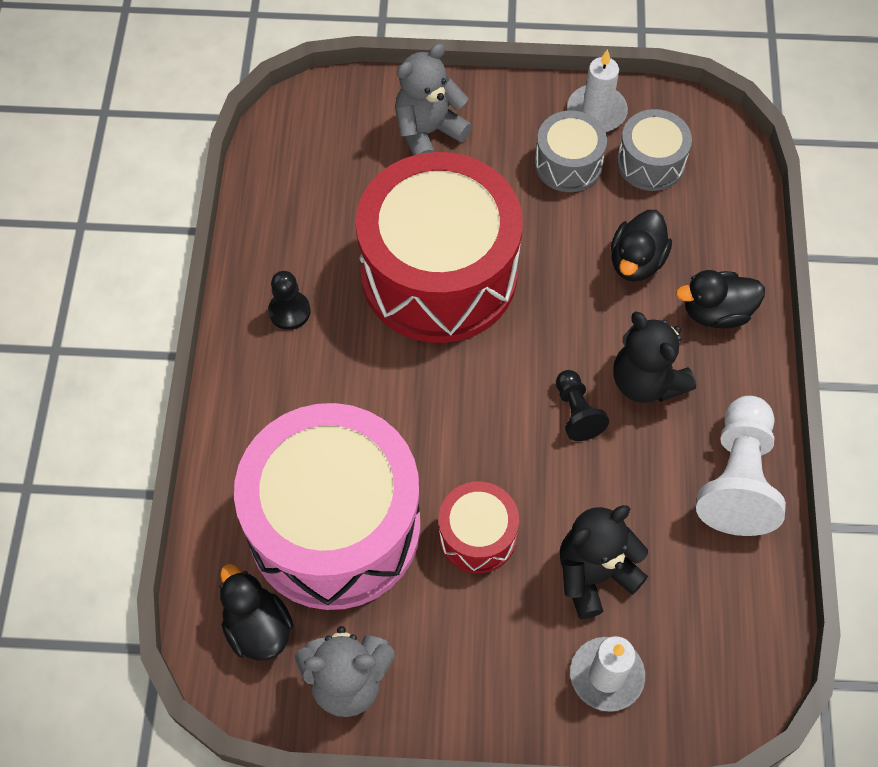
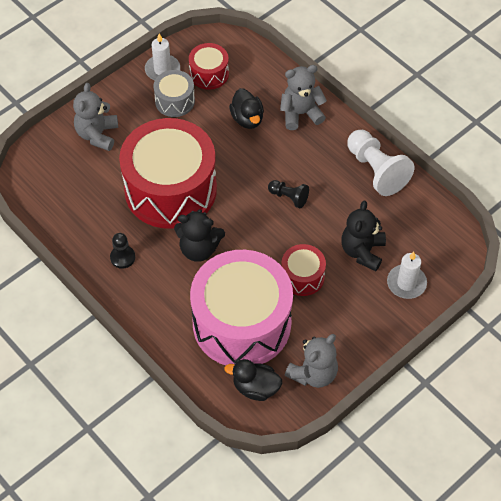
camera: 45 degrees left, 5 degrees down
black teddy bear [613,312,696,403] -> black teddy bear moved to [174,209,225,262]
grey drum [617,109,692,191] -> red drum [189,43,229,90]
black duck [676,270,765,328] -> grey teddy bear [280,65,327,130]

